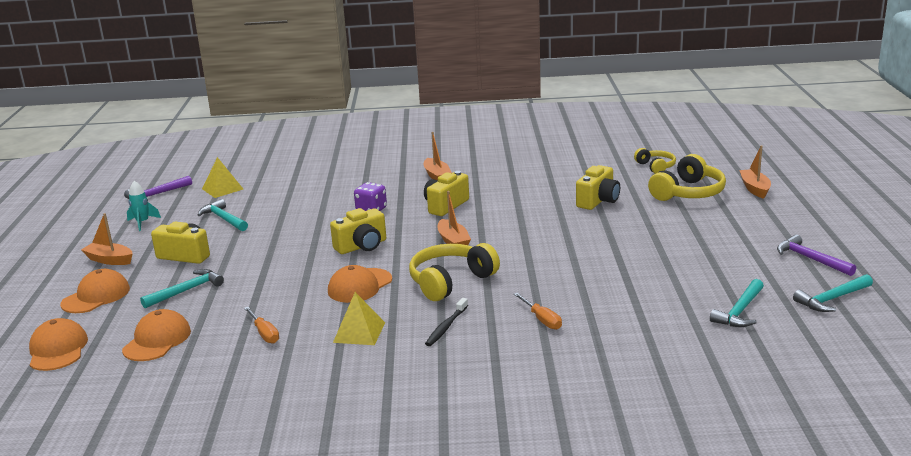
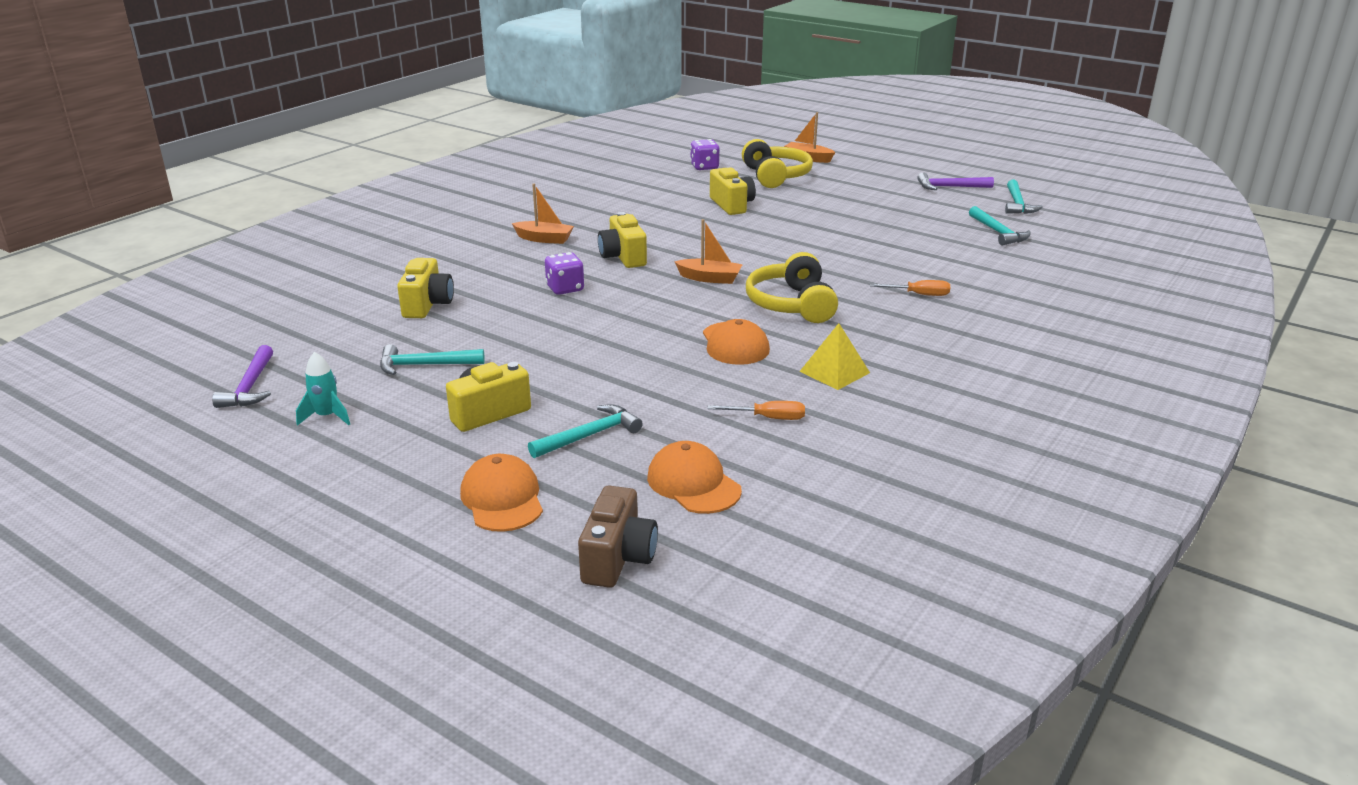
camera: 55 degrees left, 5 degrees up
orange cap [29,318,88,371] -> brown camera [578,486,658,588]
orange boat [81,213,132,265] -> none
turquoise hammer [140,269,224,308] -> turquoise hammer turned 60 degrees clockwise [528,404,643,458]
yellow pyramid [202,157,243,198] -> none
yellow camera [330,208,386,254] -> yellow camera moved to [397,258,454,318]
black toothbrush [425,298,468,346] -> none
yellow headphones [634,148,676,174] -> purple dice [690,139,720,170]

